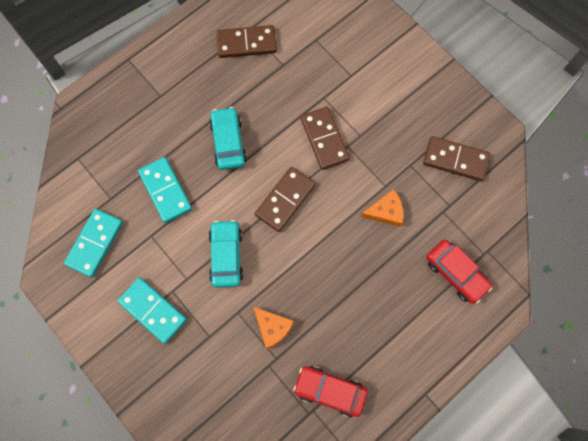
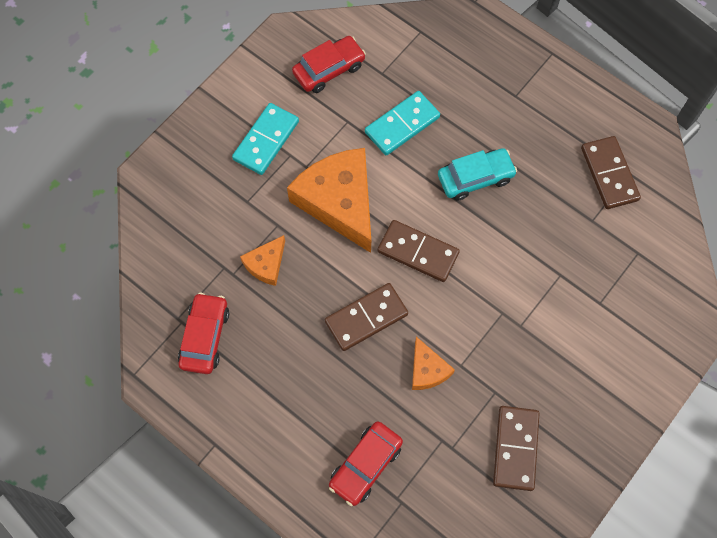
camera: 80 degrees right, 5 degrees down
turquoise domino [64,209,123,278] -> red car [292,36,366,93]
turquoise car [209,220,243,288] -> orange cheese [287,148,371,253]
brown domino [301,107,350,170] -> brown domino moved to [325,283,408,351]

